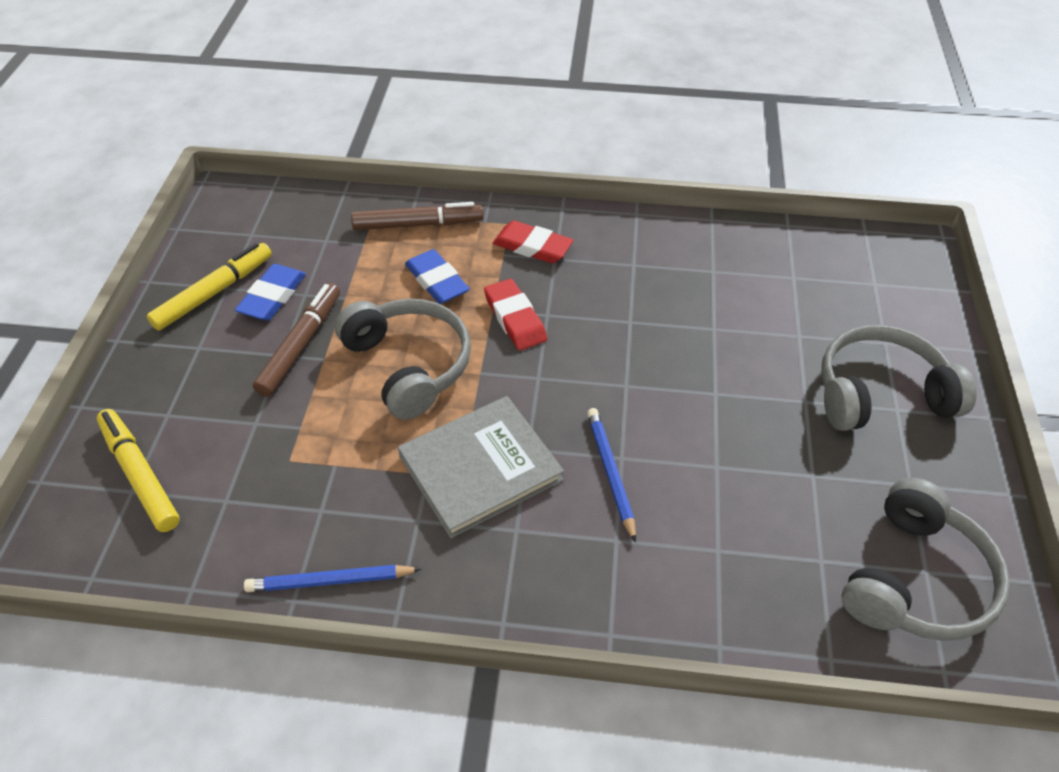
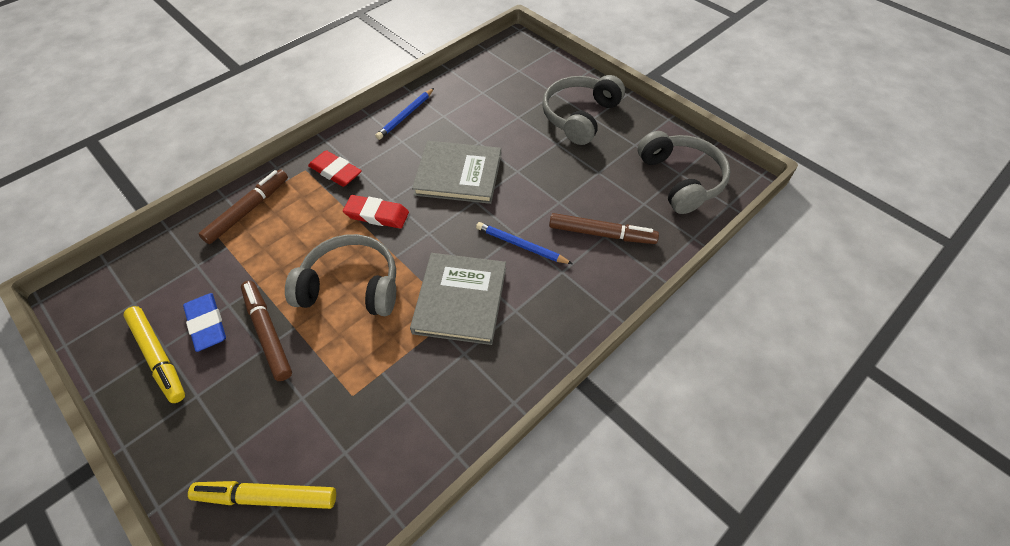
camera: 50 degrees left, 5 degrees up
yellow marker [147,243,272,331] -> yellow marker turned 150 degrees clockwise [123,306,185,403]
blue pencil [244,565,422,592] -> blue pencil moved to [375,88,434,140]
blue eraser [405,249,470,304] -> none
red eraser [493,221,574,263] -> red eraser turned 60 degrees clockwise [308,150,362,187]
none -> grey book [412,141,501,204]
none -> brown marker [549,213,659,244]

